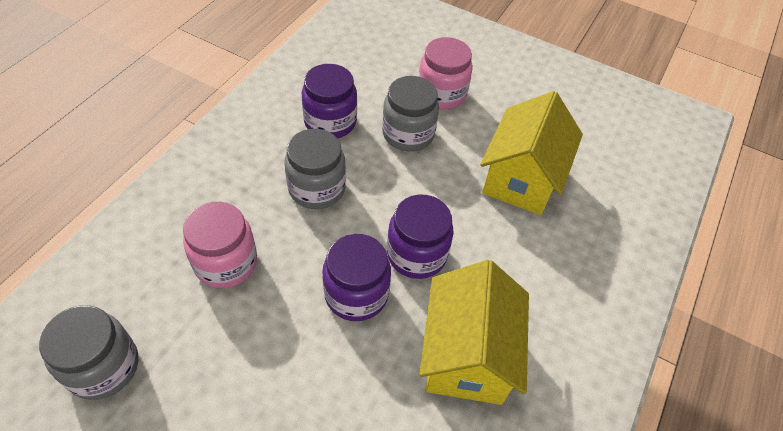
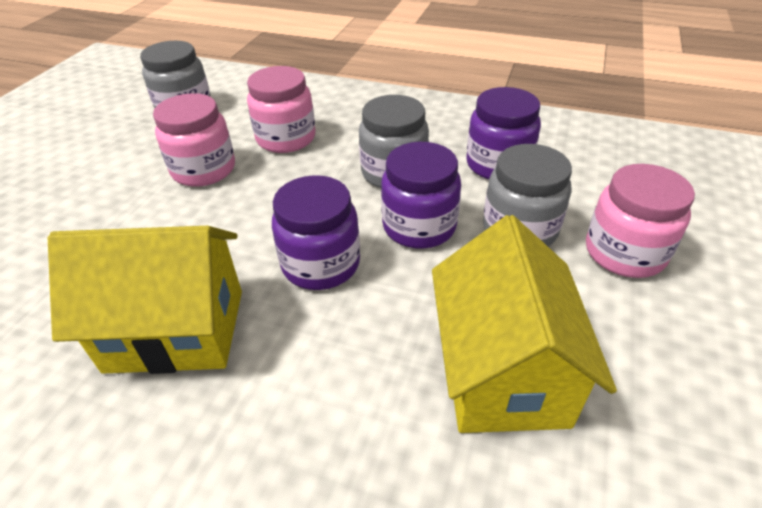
camera: 85 degrees right, 10 degrees down
purple jar [322,234,391,321] -> purple jar moved to [381,142,461,249]
yellow house [480,91,583,215] -> yellow house turned 75 degrees clockwise [432,215,617,433]
none -> pink jar [153,93,235,187]

